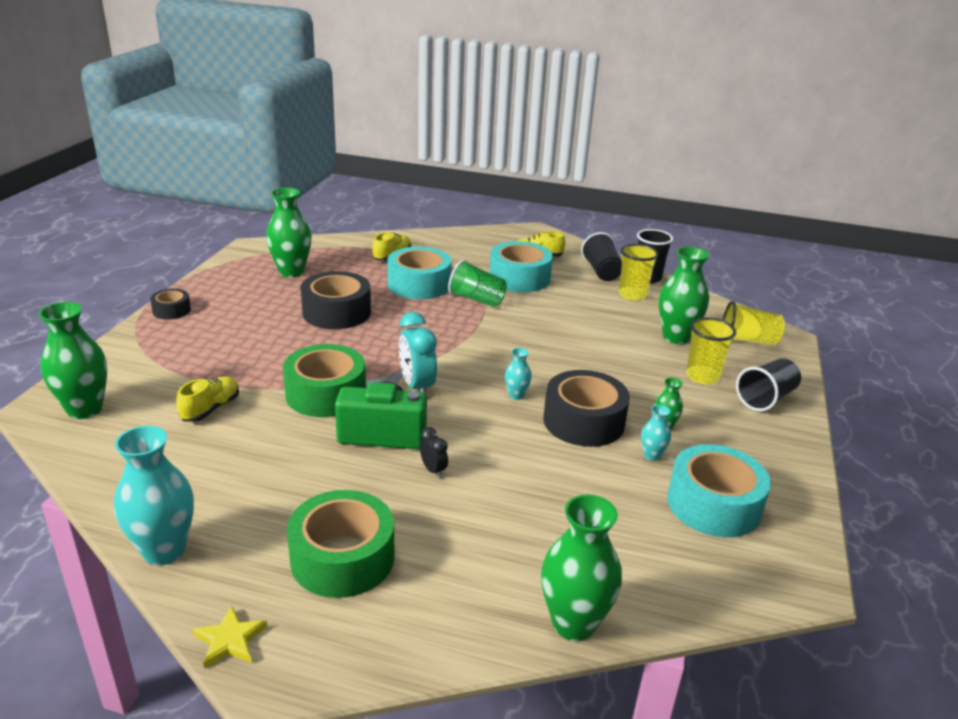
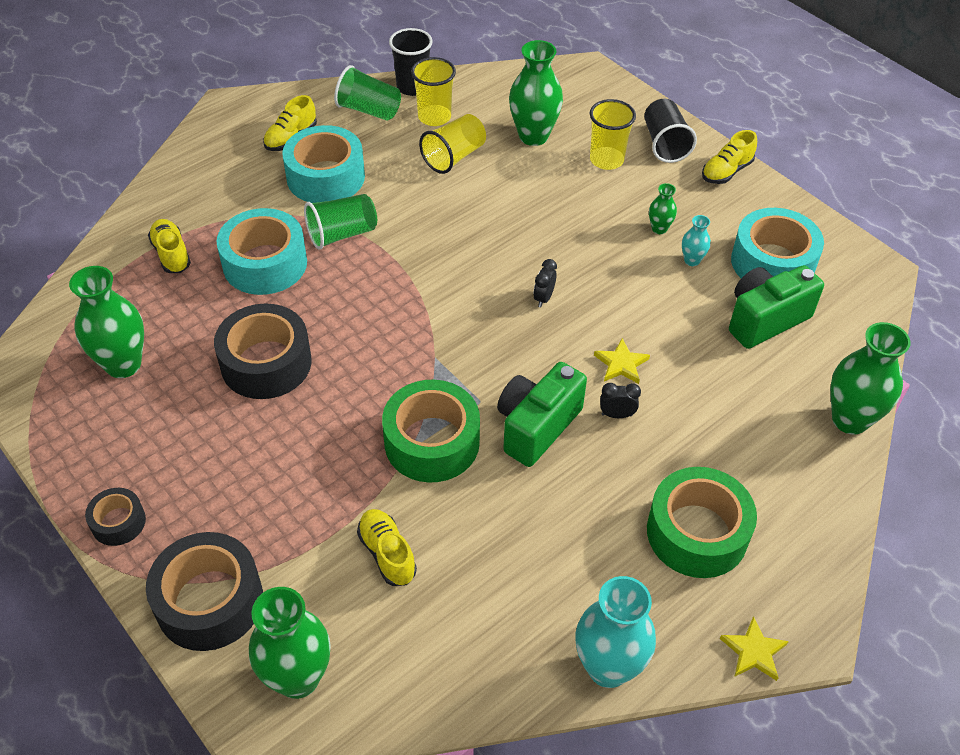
camera: 55 degrees left, 20 degrees up
turquoise clock [399,312,437,397] -> none
turquoise vase [505,348,532,400] -> black clock [533,259,557,307]
black tape [544,370,630,447] -> black tape moved to [146,532,263,651]
black cup [581,232,622,281] -> green cup [334,65,401,121]
yellow cup [723,301,785,345] -> yellow cup moved to [419,114,486,174]
none -> yellow star [594,338,650,384]
none -> yellow shoe [702,130,757,184]
none -> green camera [729,265,824,349]

